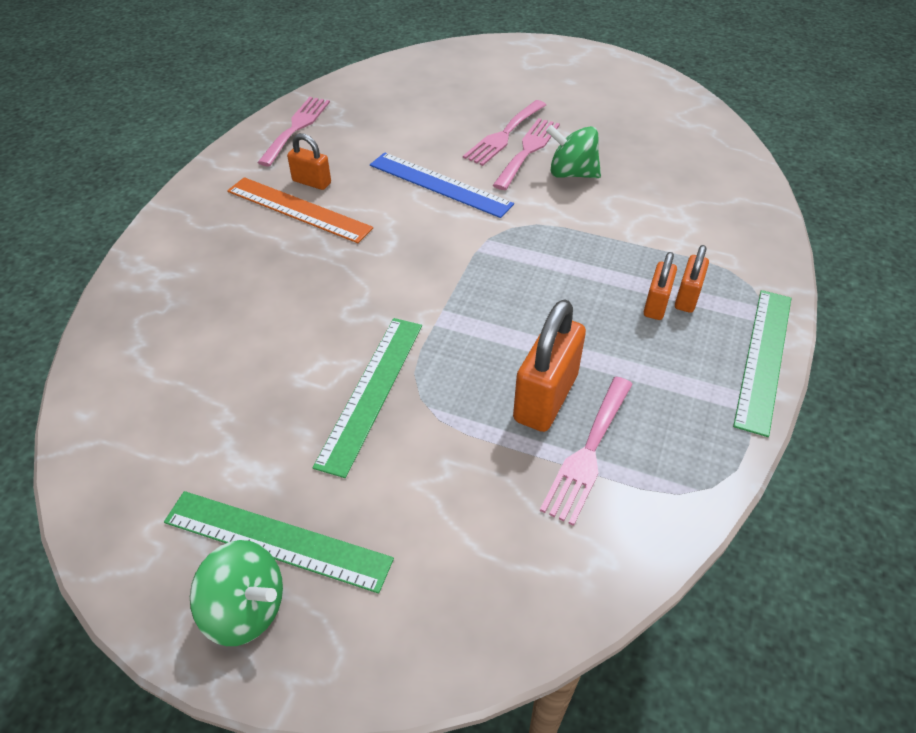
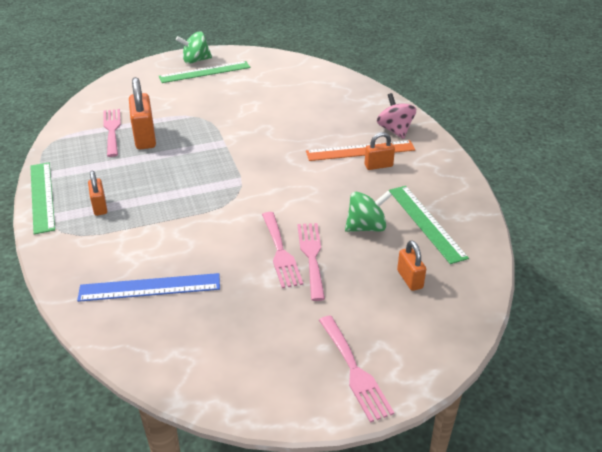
camera: 140 degrees right, 10 degrees down
pink fork [257,97,330,166] -> pink fork moved to [319,315,394,423]
green ruler [313,318,422,478] -> green ruler moved to [389,186,469,264]
blue ruler [370,152,514,218] -> blue ruler moved to [77,273,220,302]
green spinning top [546,125,601,178] -> green spinning top moved to [345,191,392,232]
orange padlock [644,252,677,320] -> orange padlock moved to [397,240,426,291]
none -> pink spinning top [377,93,416,139]

